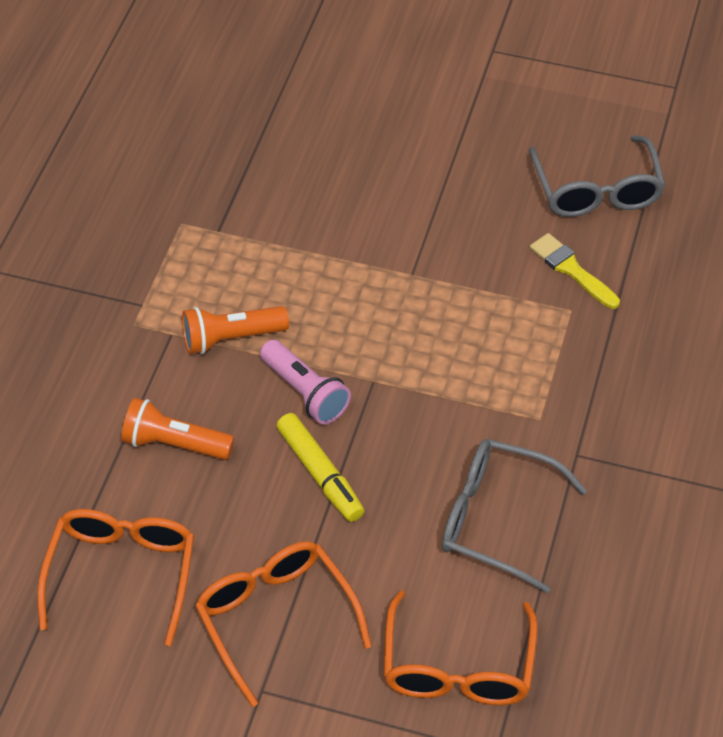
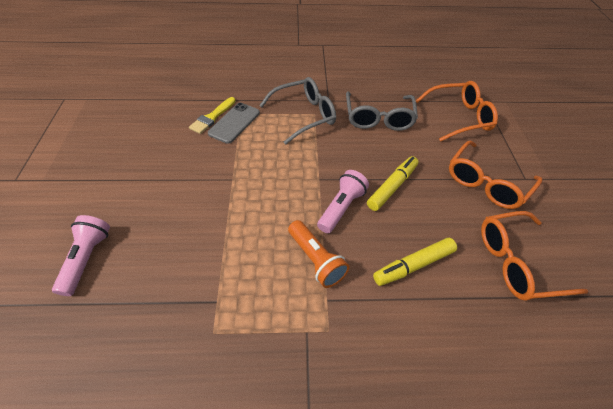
camera: 110 degrees left, 0 degrees up
orange flashlight [121,398,234,460] -> yellow marker [373,238,457,286]
grey glasses [529,135,666,217] -> grey glasses moved to [259,77,336,145]
none -> pink flashlight [52,215,110,296]
none -> grey phone [208,103,260,144]

